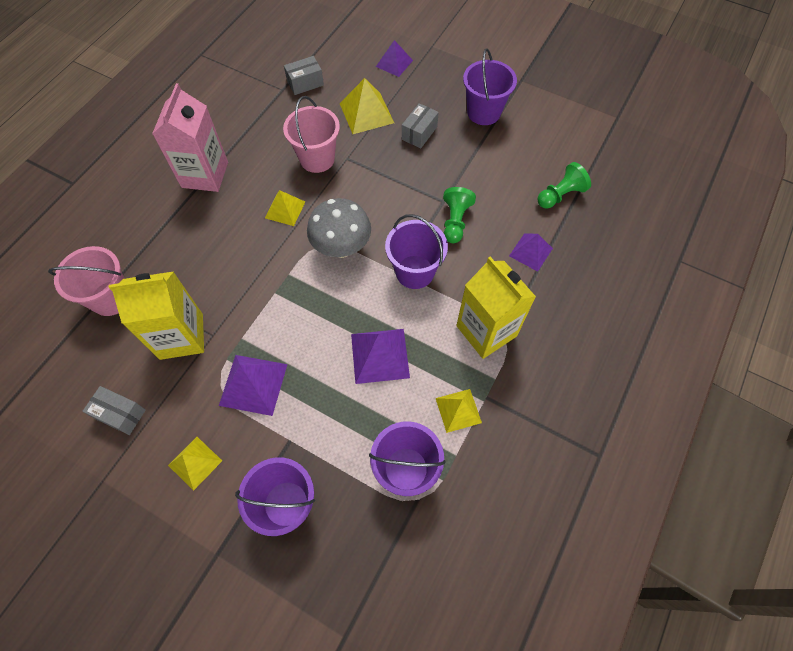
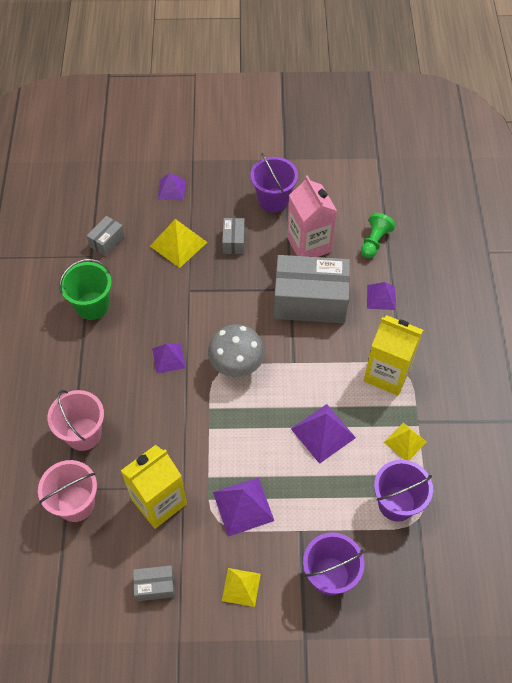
camera: 30 degrees left, 5 degrees down
pink carton [152,83,228,192] -> pink carton moved to [287,175,337,257]
yellow pyramid [265,190,305,226] -> purple pyramid [152,343,186,373]
pink bucket [283,96,340,173] -> pink bucket moved to [47,390,104,451]
purple bucket [385,214,448,289] -> none
green pawn [443,187,476,243] -> grey box [274,255,350,323]
none -> green bucket [59,259,112,320]

